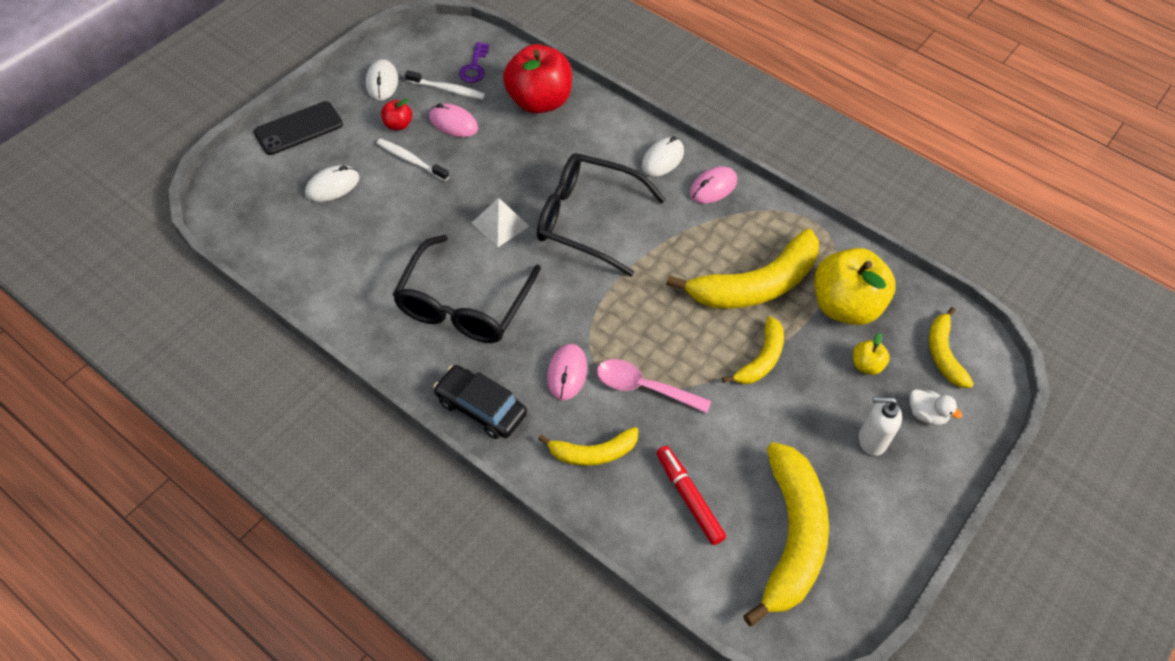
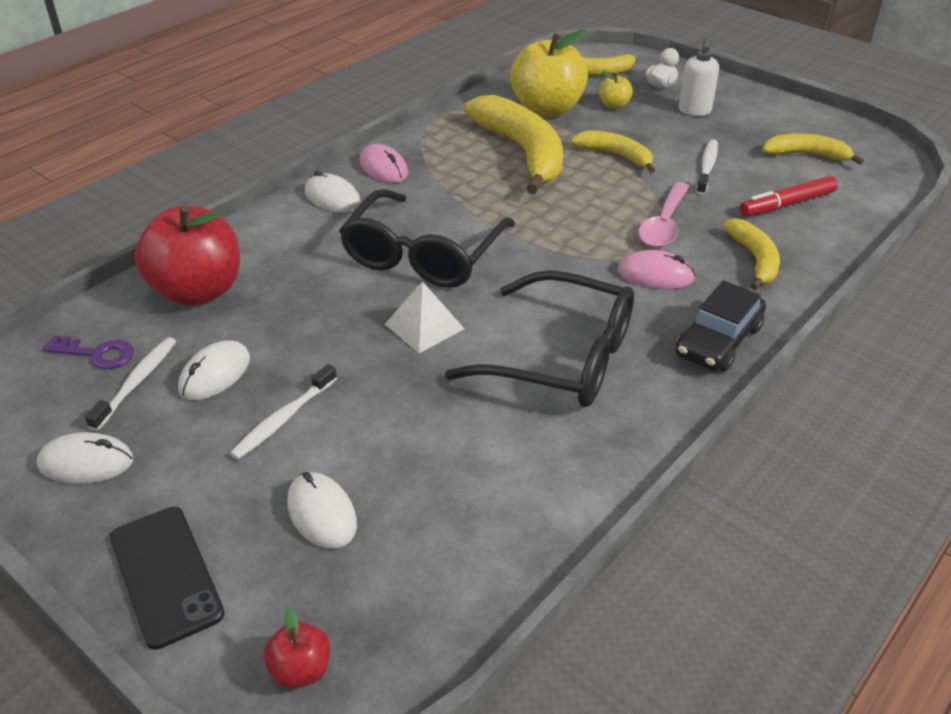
camera: 85 degrees left, 15 degrees down
red apple [381,99,412,130] -> red apple moved to [264,607,330,689]
pink mouse [429,103,478,137] -> white mouse [178,341,250,400]
yellow banana [743,442,829,626] -> yellow banana [762,133,864,165], size x0.54
none -> white toothbrush [696,139,718,195]

